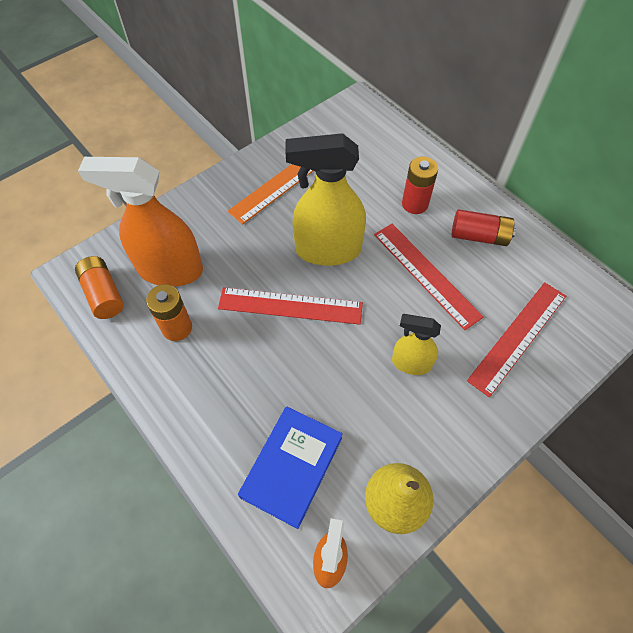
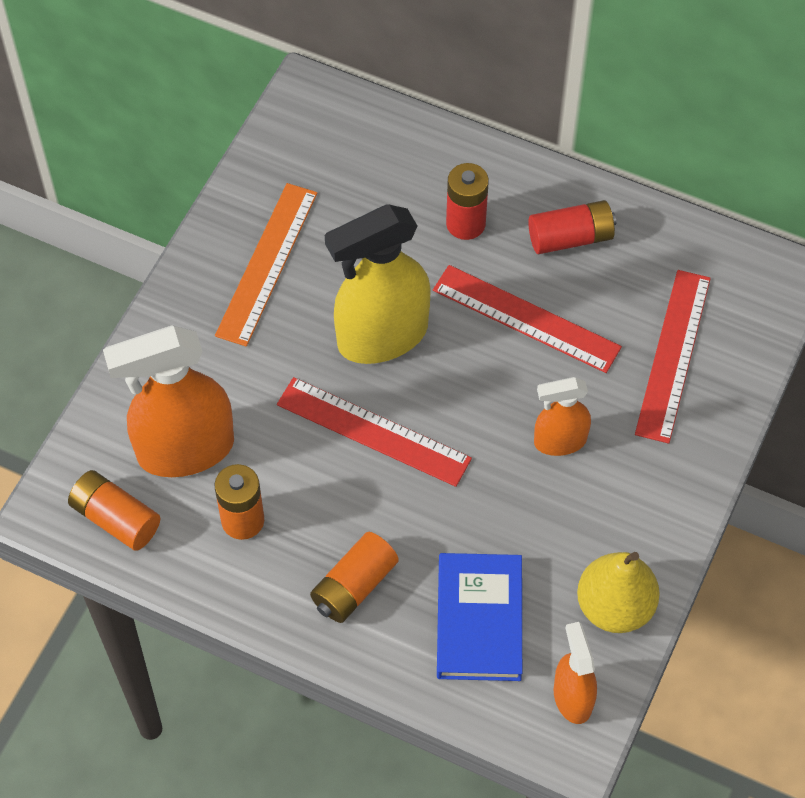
camera: 25 degrees left, 0 degrees up
red ruler [218,287,363,325] -> red ruler turned 45 degrees clockwise [277,377,472,487]
yellow spray bottle [392,314,441,375] -> orange spray bottle [534,377,591,456]
none -> orange battery [310,532,399,623]

